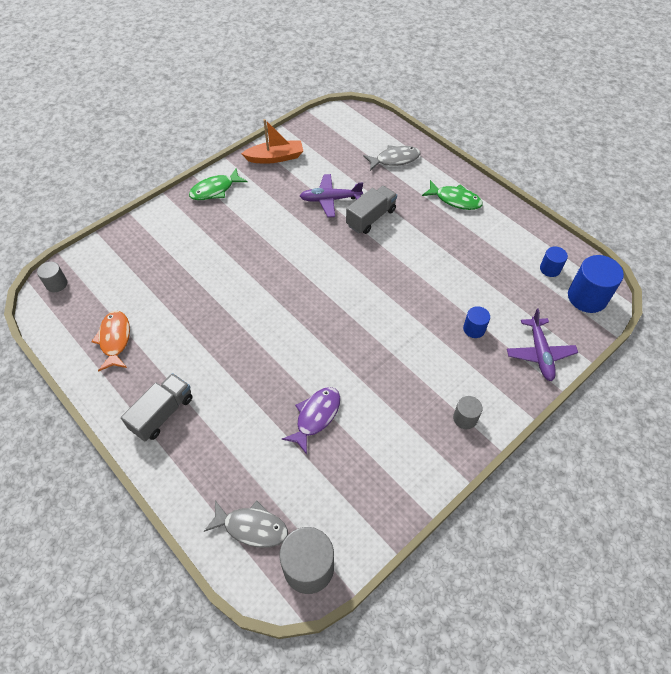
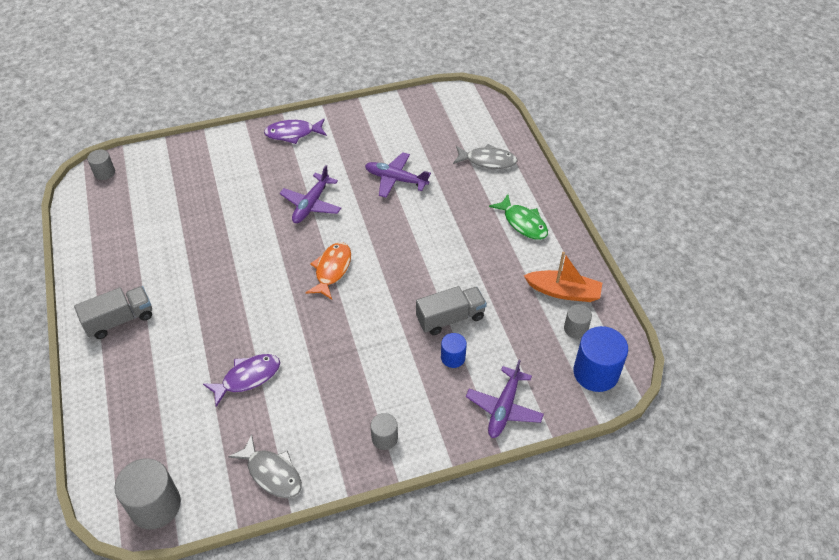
camera: 25 degrees right, 5 degrees down
orange fish [91,311,130,371] -> orange fish moved to [305,242,351,300]
green fish [189,169,247,200] -> purple fish [264,118,327,144]
grey fish [204,500,288,548] -> grey fish moved to [228,434,302,498]
orange boat [241,119,303,164] -> orange boat moved to [523,252,602,302]
grey truck [346,186,397,234] -> grey truck moved to [416,286,487,335]
blue cylinder [540,246,568,277] -> grey cylinder [564,304,592,339]
none -> purple plane [280,165,341,223]

